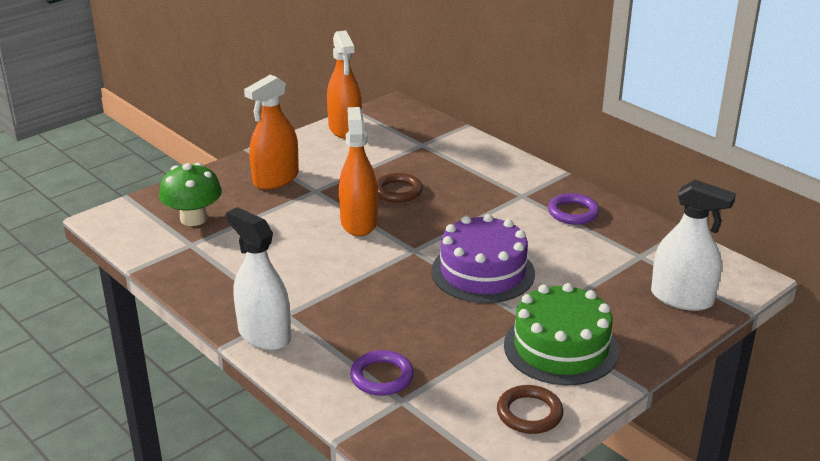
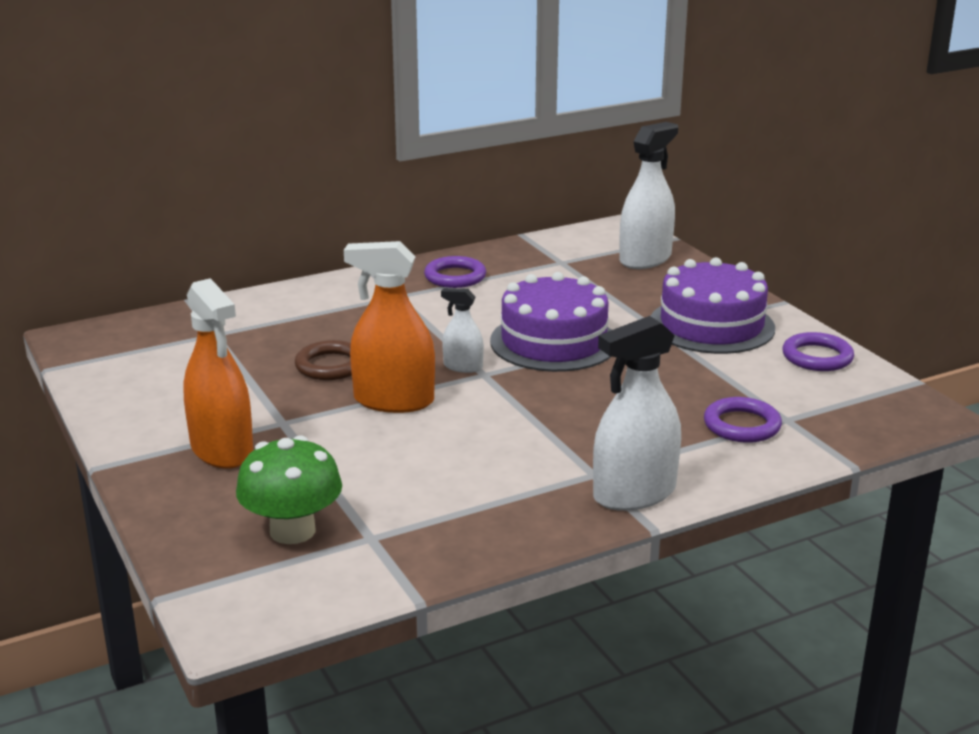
camera: 75 degrees left, 5 degrees down
orange spray bottle [327,30,362,139] -> none
brown ring [497,385,563,434] -> purple ring [783,332,854,371]
green cake [504,283,619,385] -> purple cake [651,257,775,354]
none -> white spray bottle [441,288,484,373]

